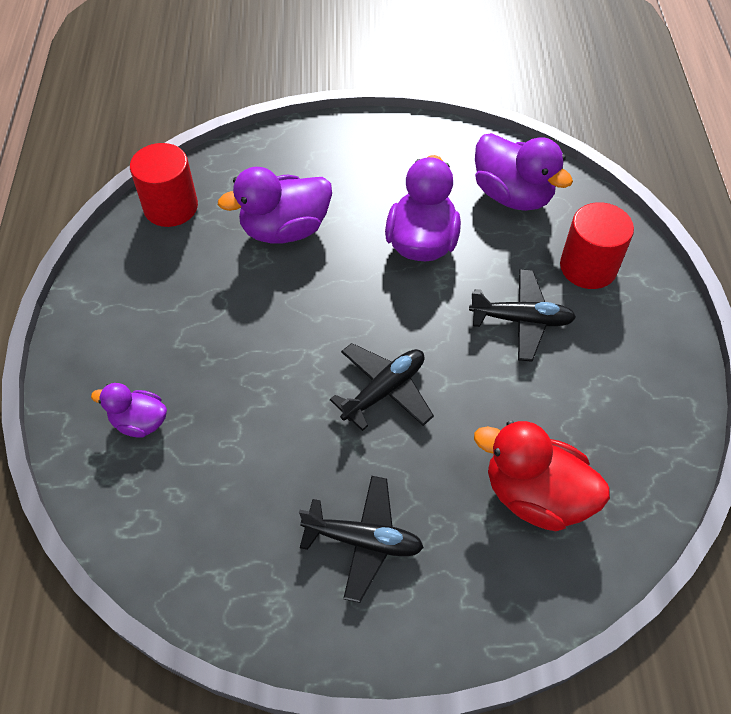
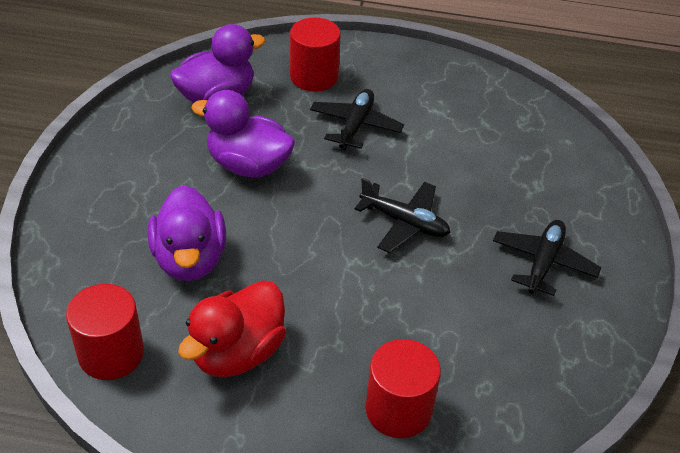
camera: 80 degrees left, 10 degrees down
purple duck [91,383,167,438] -> red cylinder [366,339,441,438]
black plane [330,343,434,431] -> black plane turned 150 degrees clockwise [355,178,450,253]
red duck [474,420,610,531] -> red duck moved to [178,280,286,377]

